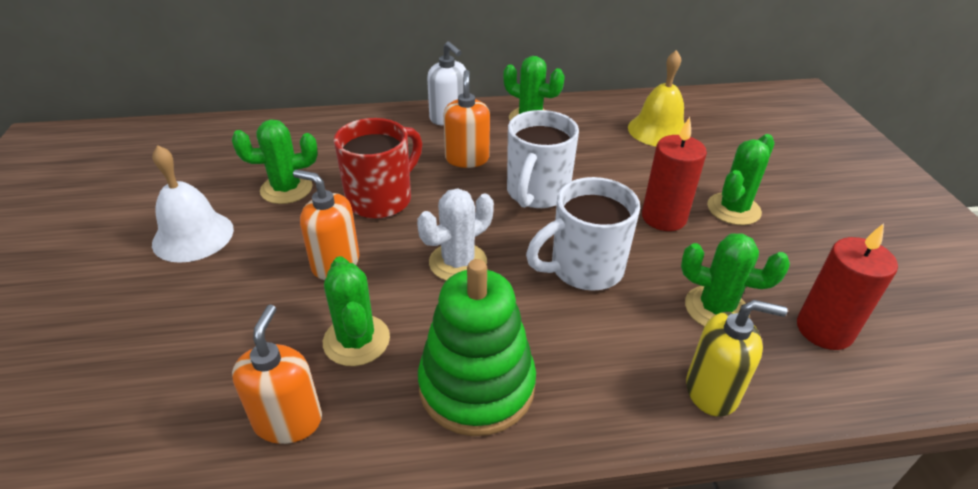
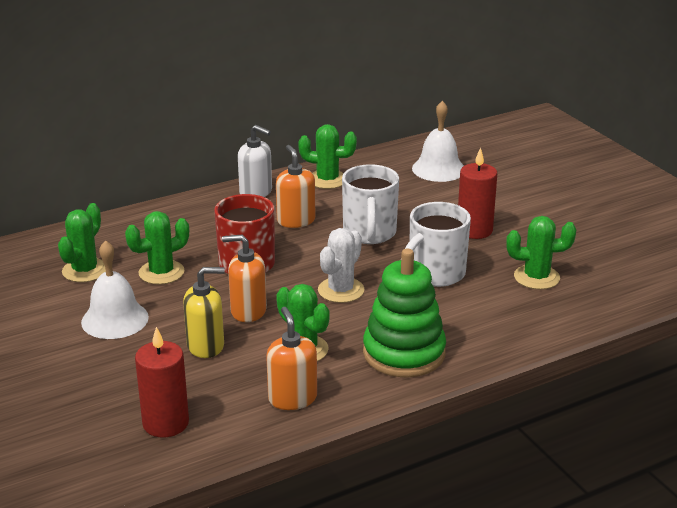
camera: 20 degrees left, 10 degrees down
yellow bell [628,50,685,146] -> white bell [412,101,464,182]
yellow soap dispenser [686,300,787,417] -> yellow soap dispenser moved to [183,267,225,358]
green cactus [707,134,774,225] -> green cactus moved to [58,203,106,282]
red candle [797,223,898,350] -> red candle moved to [135,327,189,438]

